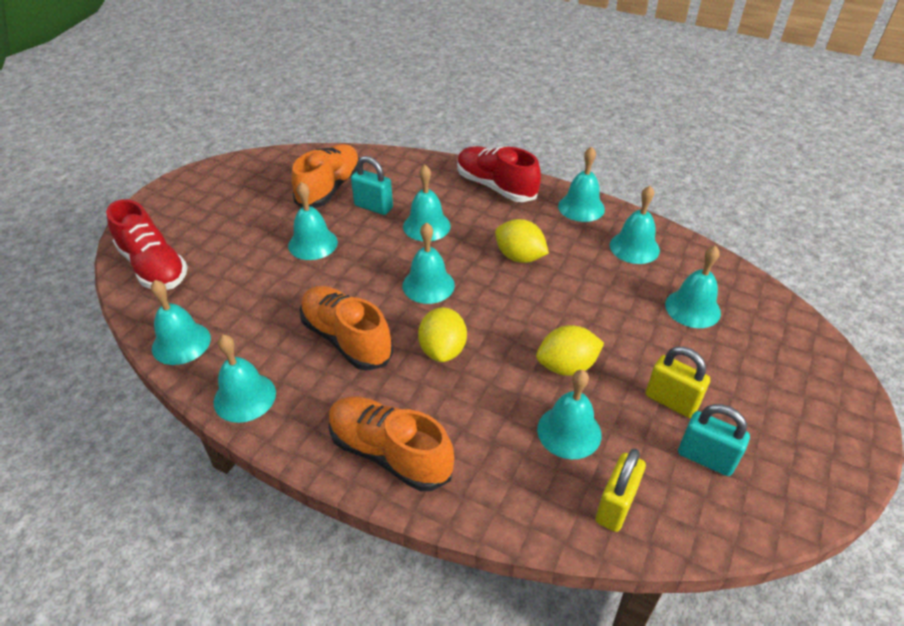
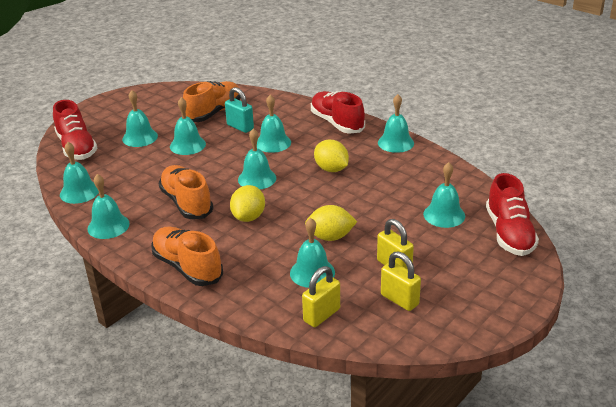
camera: 15 degrees right, 10 degrees down
turquoise bell [610,186,660,264] -> turquoise bell moved to [122,90,158,147]
turquoise padlock [678,404,750,476] -> yellow padlock [381,251,421,311]
none -> red shoe [486,173,539,256]

